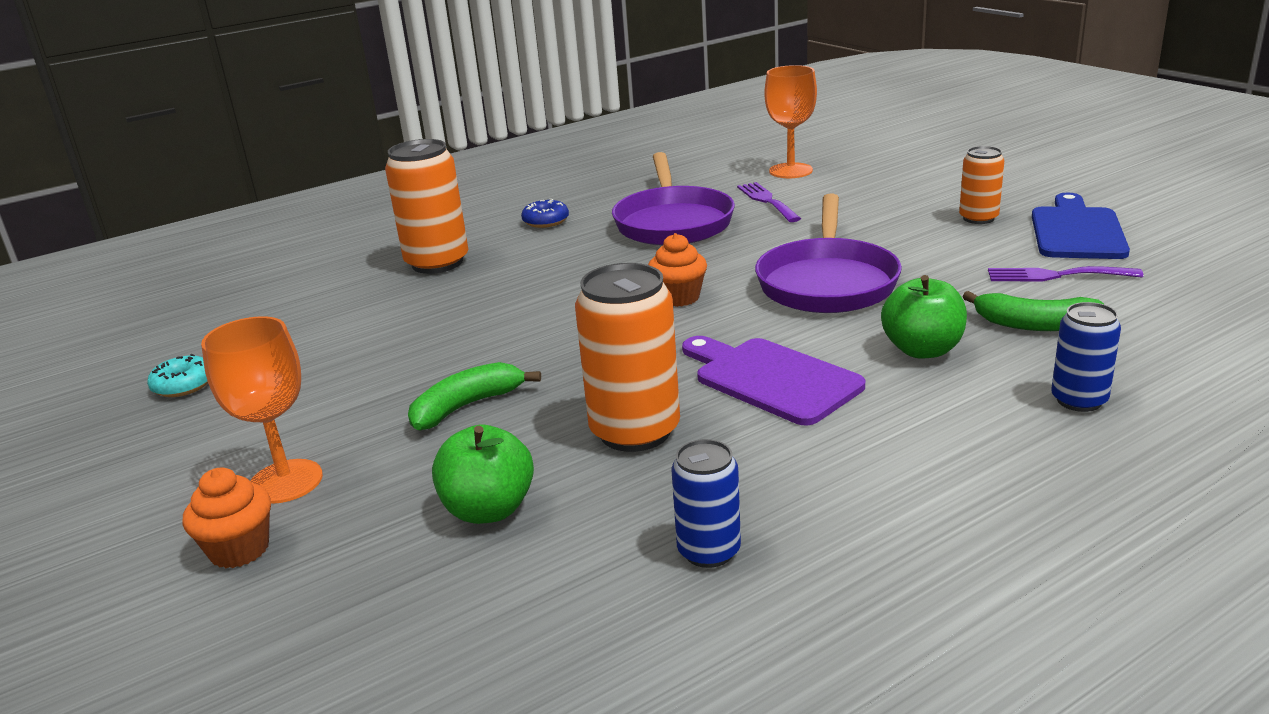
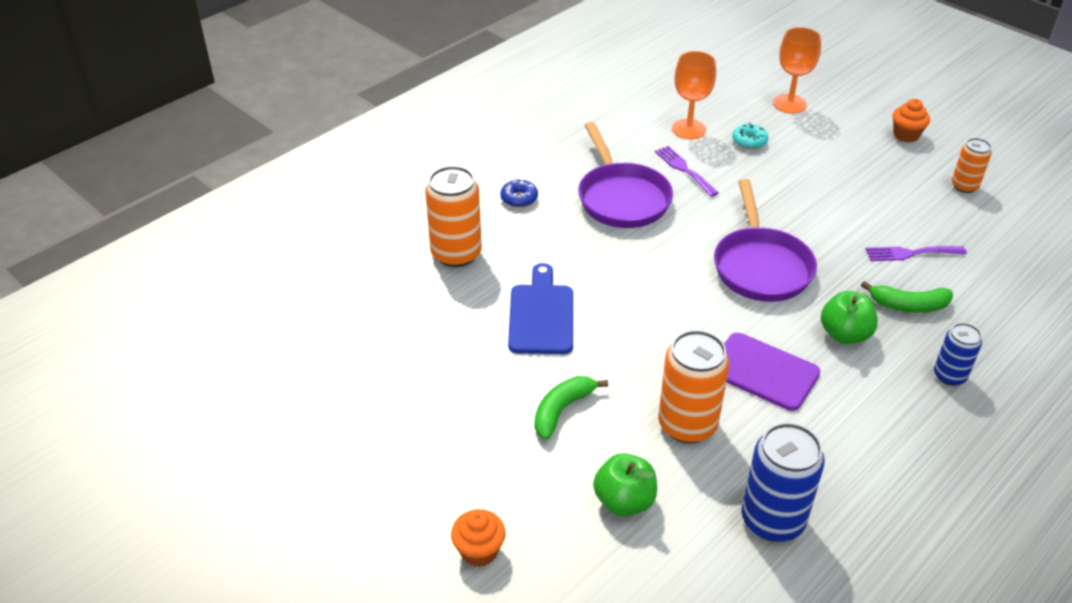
camera: 15 degrees left, 15 degrees up
turquoise donut [147,354,208,397] -> turquoise donut moved to [732,123,768,150]
orange goblet [201,316,323,504] -> orange goblet moved to [773,27,821,113]
orange cupcake [648,233,707,307] -> orange cupcake moved to [893,99,930,142]
blue can [671,439,741,568] -> blue can [741,423,825,542], size x1.72
orange can [959,146,1004,224] -> orange can moved to [952,138,992,193]
blue cutting board [1032,193,1130,259] -> blue cutting board moved to [508,263,573,354]

